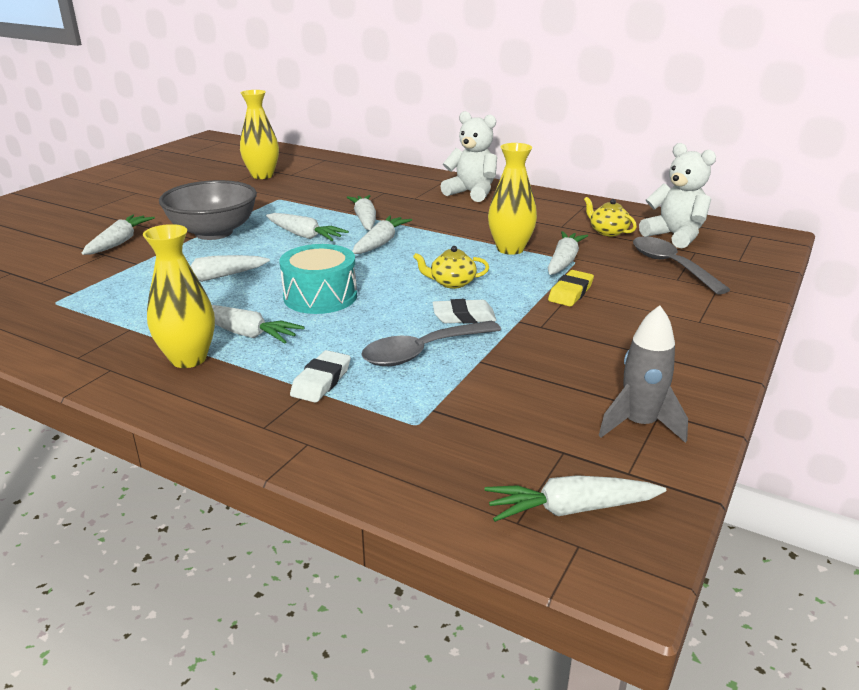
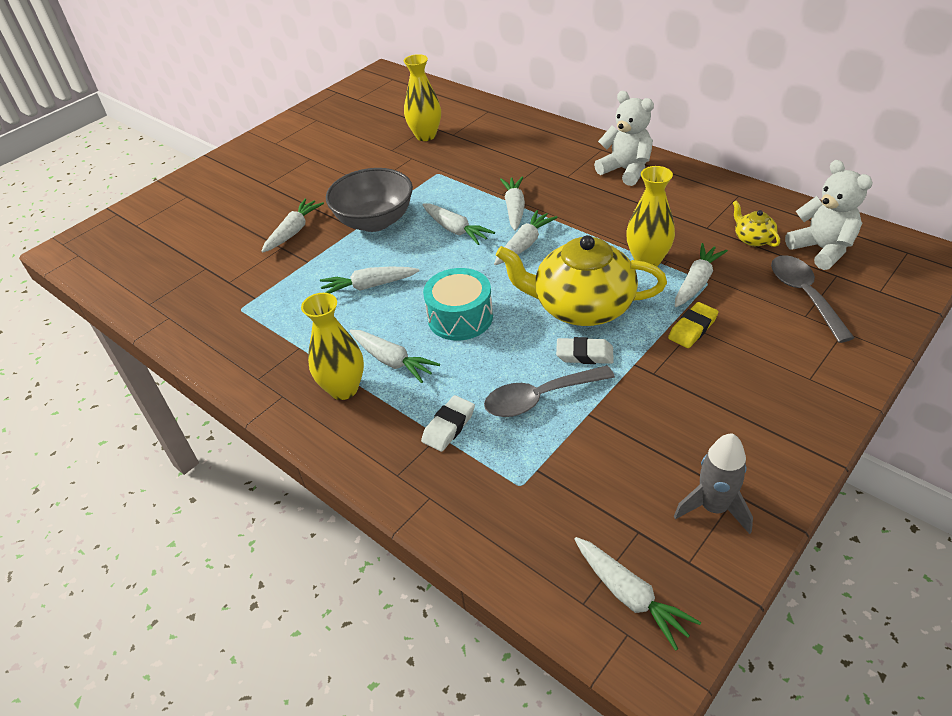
camera: 15 degrees right, 15 degrees up
yellow teapot [413,246,489,289] -> yellow teapot [496,235,667,326], size x2.33
white carrot [485,475,666,522] -> white carrot turned 135 degrees counterclockwise [574,537,701,651]

